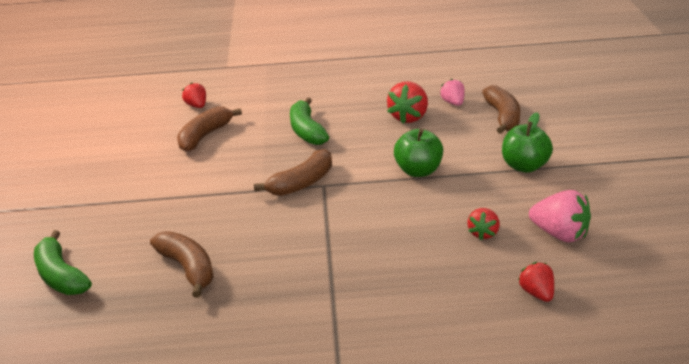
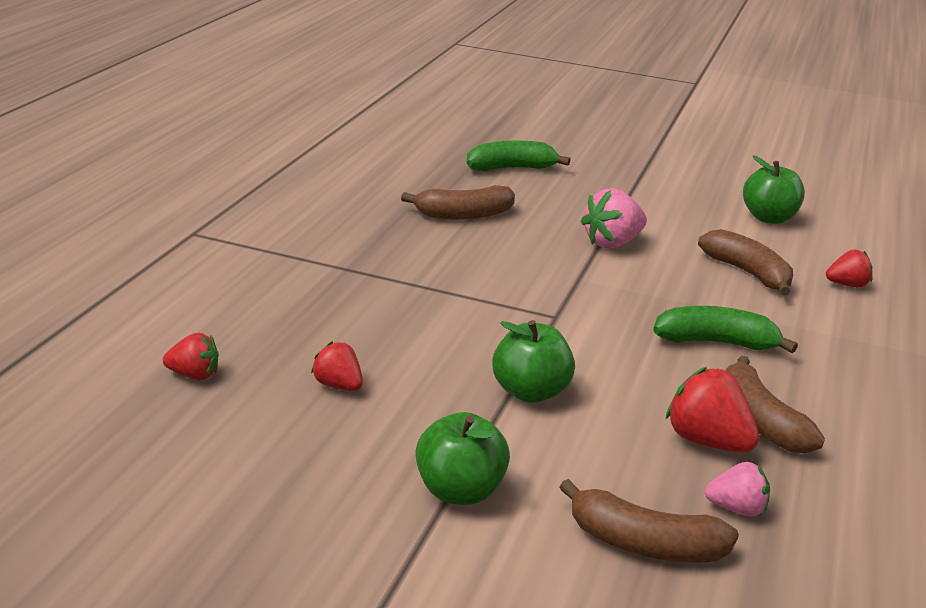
camera: 110 degrees right, 5 degrees down
brown banana [254,149,332,196] -> brown banana moved to [725,356,825,453]
pink strawberry [529,190,591,243] -> pink strawberry moved to [581,188,647,248]
none -> green apple [743,155,805,224]

